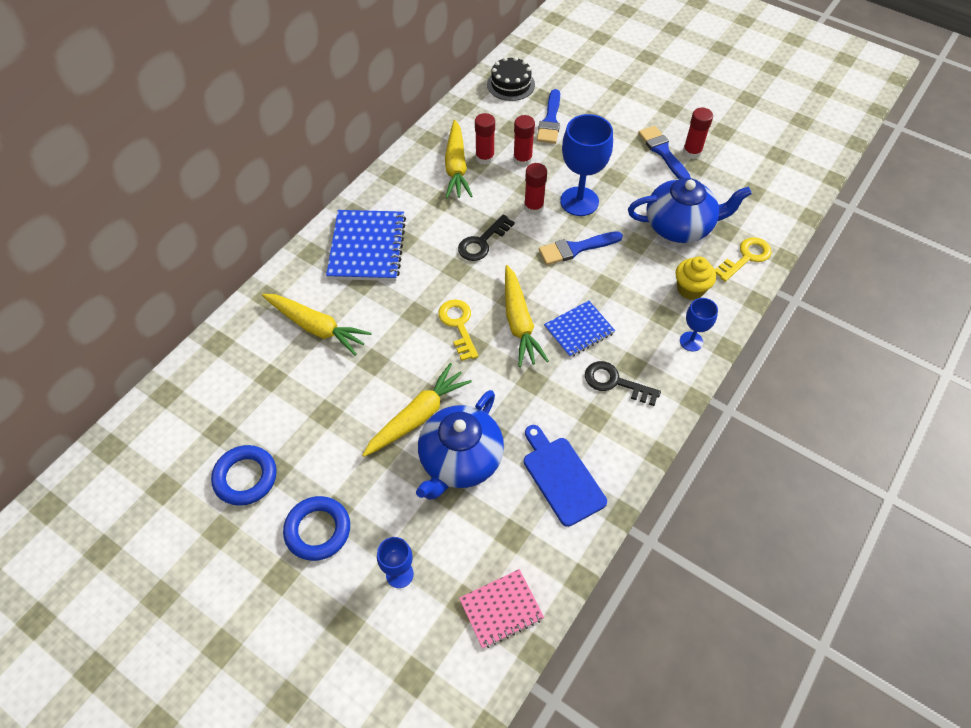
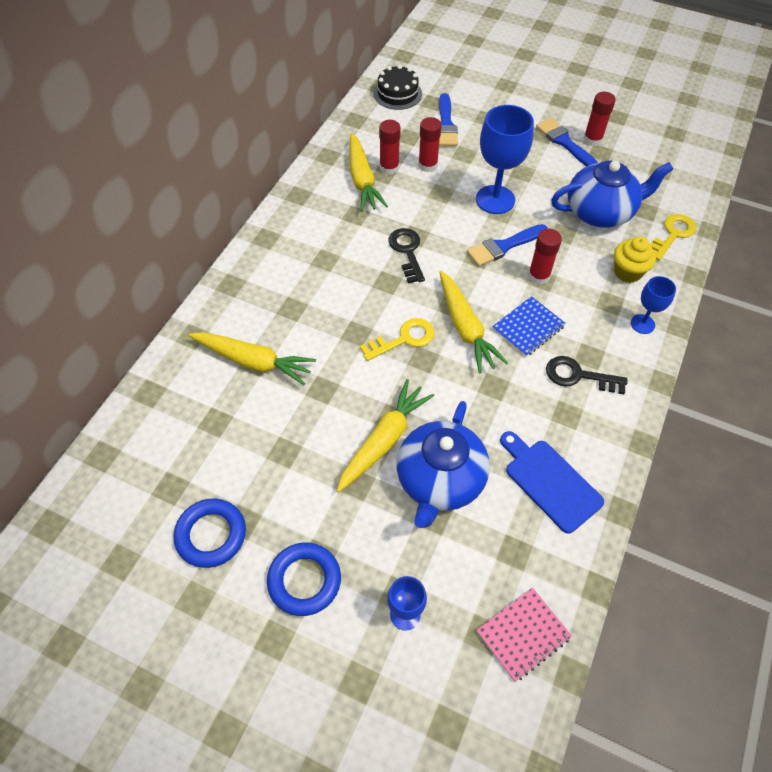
camera: 10 degrees left, 0 degrees up
blue notebook [326,210,406,281] -> none
yellow key [438,299,478,361] -> yellow key turned 90 degrees clockwise [360,318,435,361]
black key [458,215,515,261] -> black key turned 135 degrees clockwise [388,228,425,284]
red glue stick [524,163,547,215] -> red glue stick moved to [528,229,562,285]

